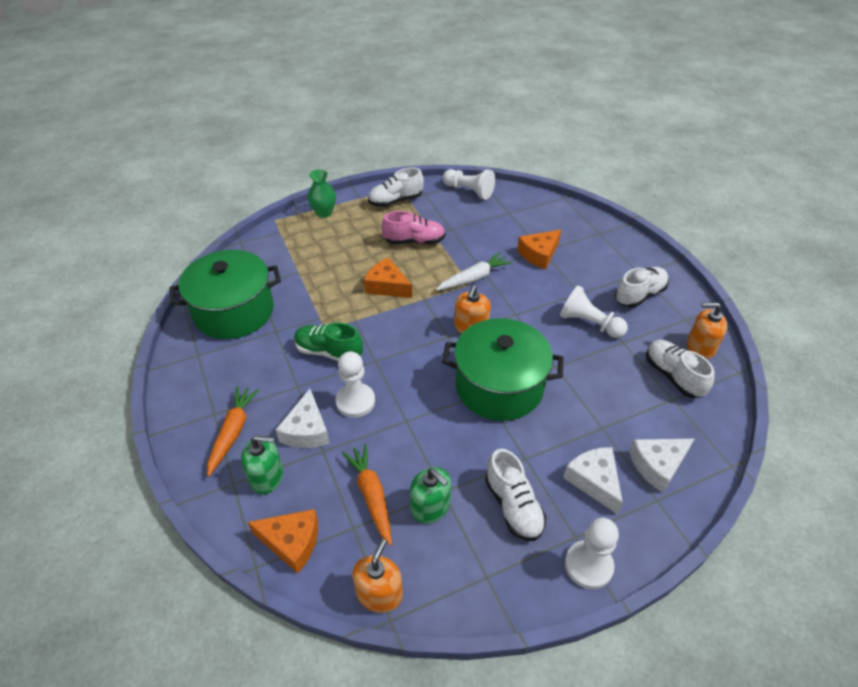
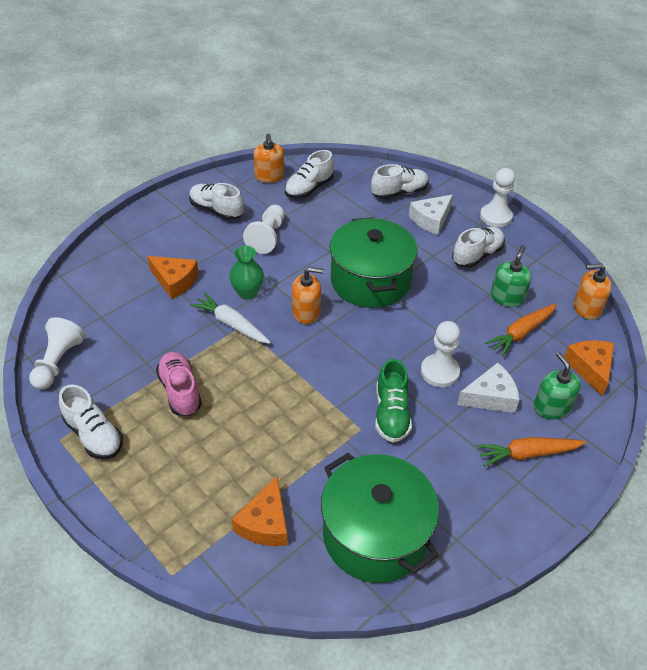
camera: 110 degrees left, 0 degrees up
green vase [307,169,336,218] -> green vase moved to [229,246,264,300]
orange cheese [364,257,412,298] -> orange cheese moved to [232,476,288,546]
white cheese [629,439,694,493] -> white shoe [371,164,429,199]

